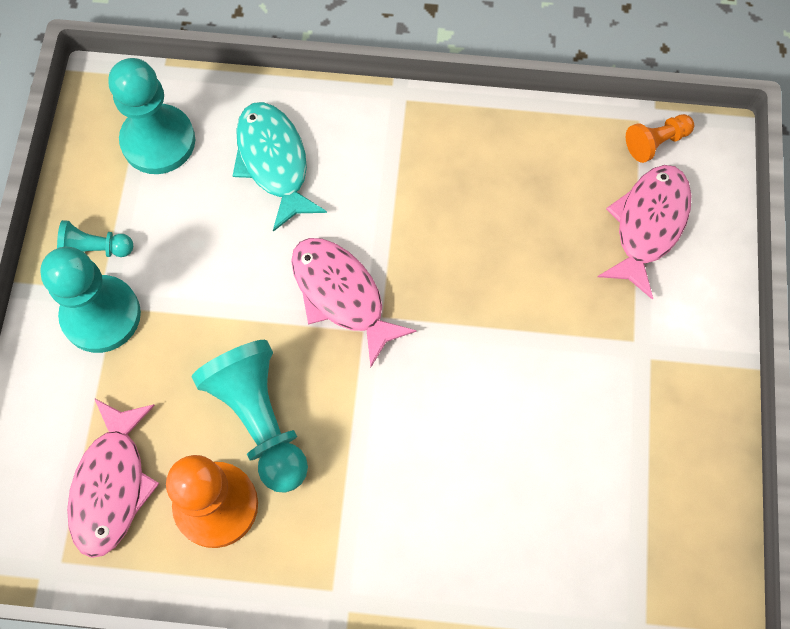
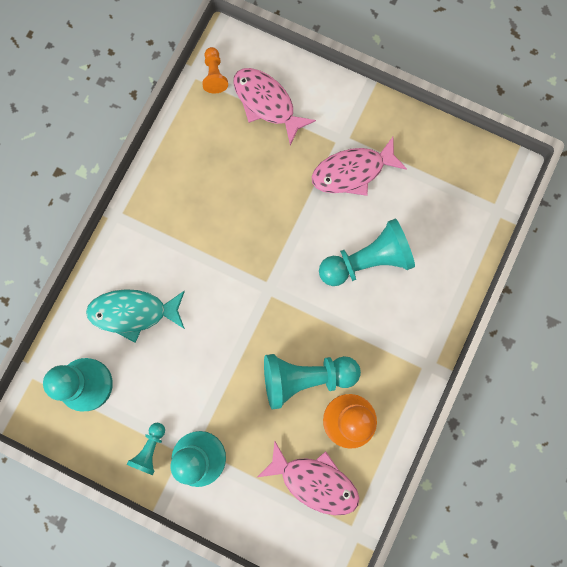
camera: 70 degrees left, 10 degrees up
pink fish [291,238,416,367] -> pink fish moved to [312,137,407,196]
none -> turquoise pawn [319,219,415,286]

